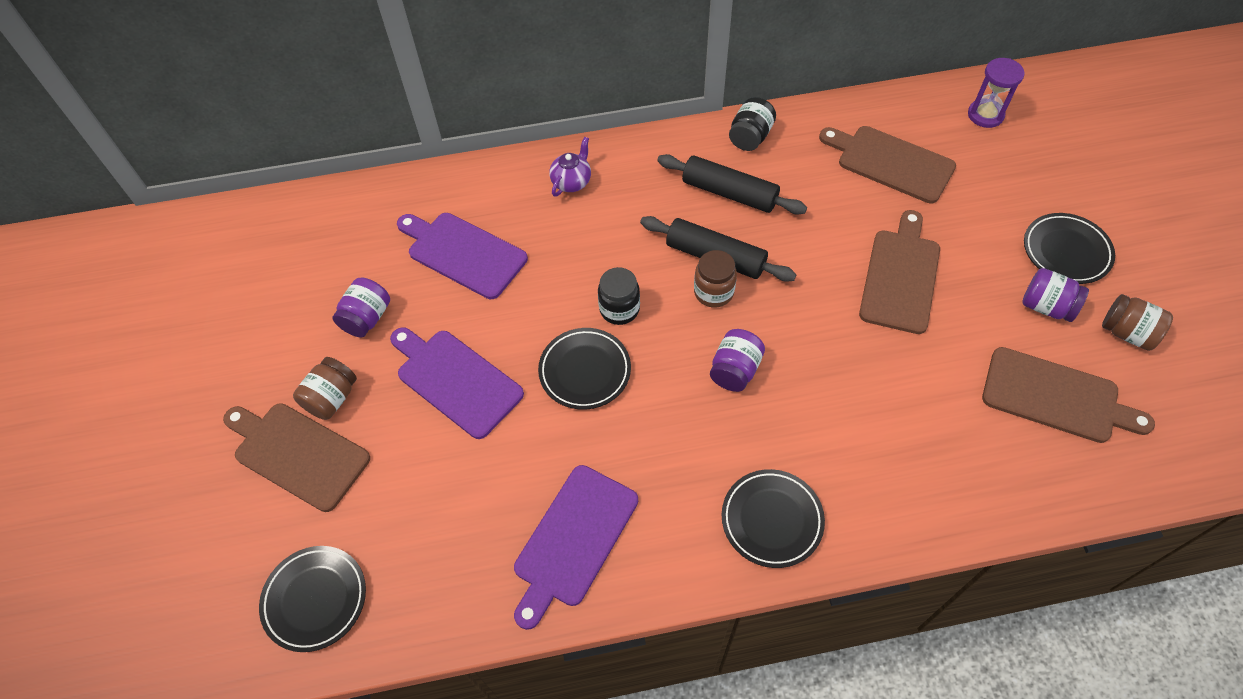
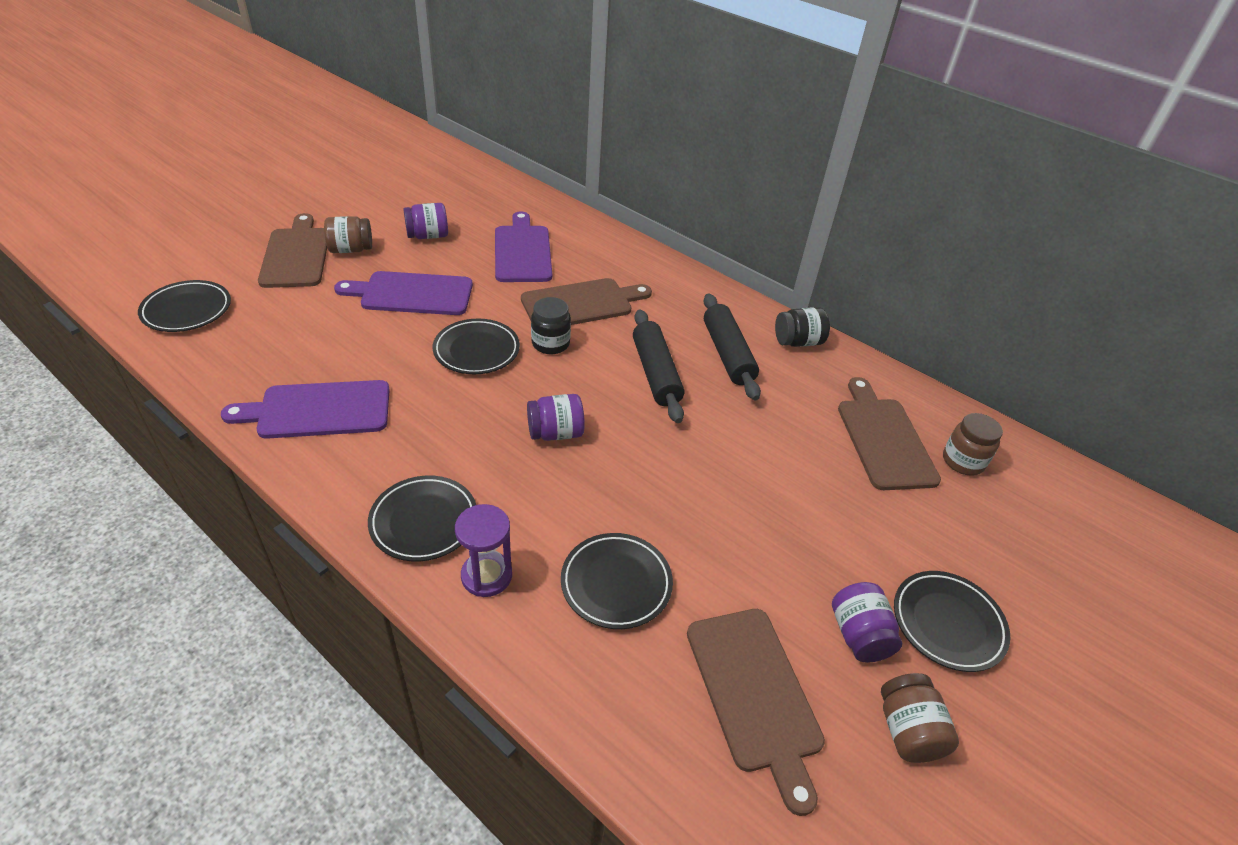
camera: 45 degrees right, 15 degrees down
purple cutting board [390,327,524,439] -> purple cutting board turned 90 degrees counterclockwise [334,271,473,315]
purple teapot [549,137,591,197] -> none
brown jar [694,250,737,308] -> brown jar moved to [943,413,1003,476]
brown cutting board [859,210,940,334] -> brown cutting board moved to [521,278,652,325]
purple hourglass [968,58,1025,128] -> purple hourglass moved to [455,504,512,597]
none -> black plate [561,533,673,629]

